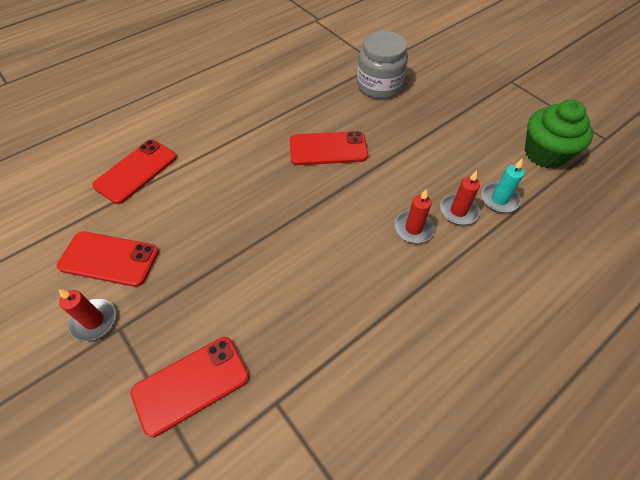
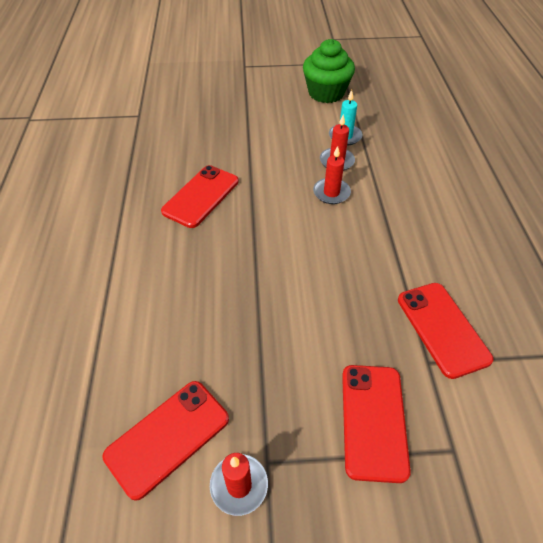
camera: 55 degrees left, 5 degrees down
red phone [92,140,177,204] -> red phone moved to [398,283,494,379]
grey jar [357,31,408,99] -> none

